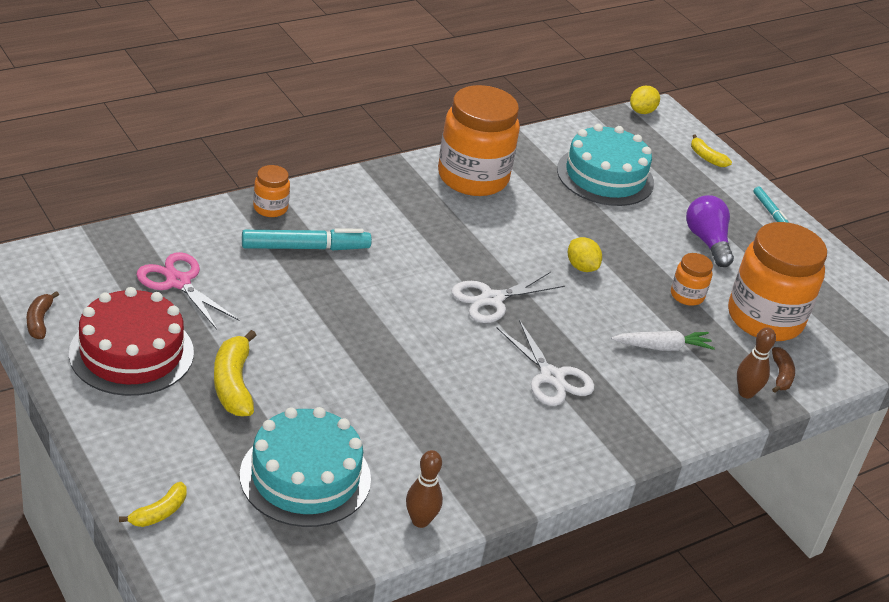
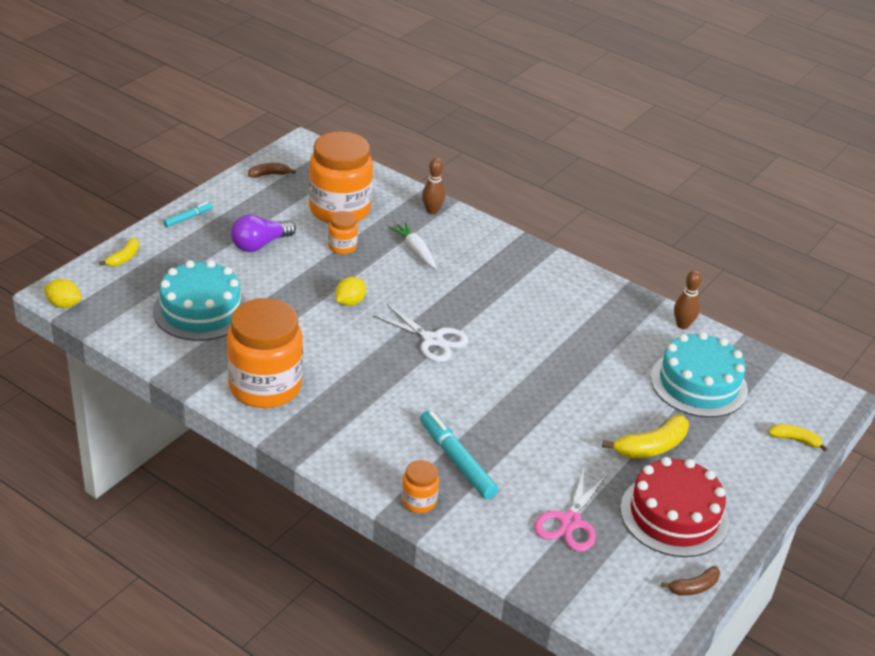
camera: 110 degrees left, 0 degrees up
white scissors [497,320,594,406] -> none
brown banana [772,347,795,393] -> brown banana moved to [248,163,296,178]

